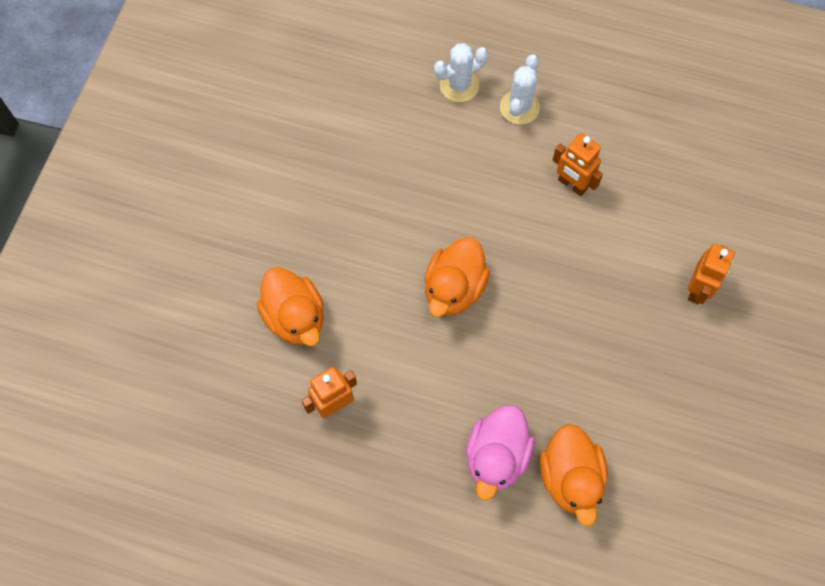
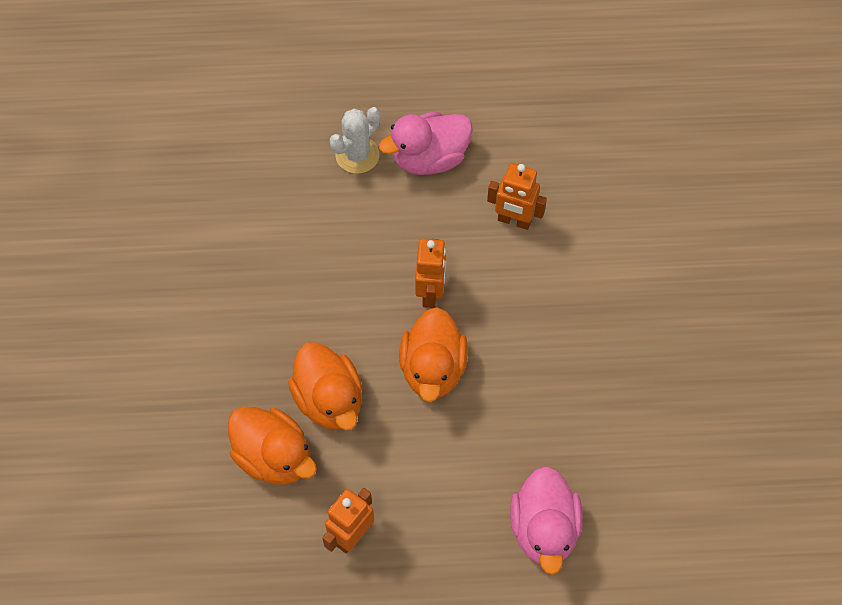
camera: 20 degrees left, 5 degrees down
white cactus [500,54,540,125] -> pink duck [379,112,473,175]
orange duck [540,424,607,526] -> orange duck moved to [288,342,362,430]
orange robot [688,244,735,304] -> orange robot moved to [415,238,446,308]

